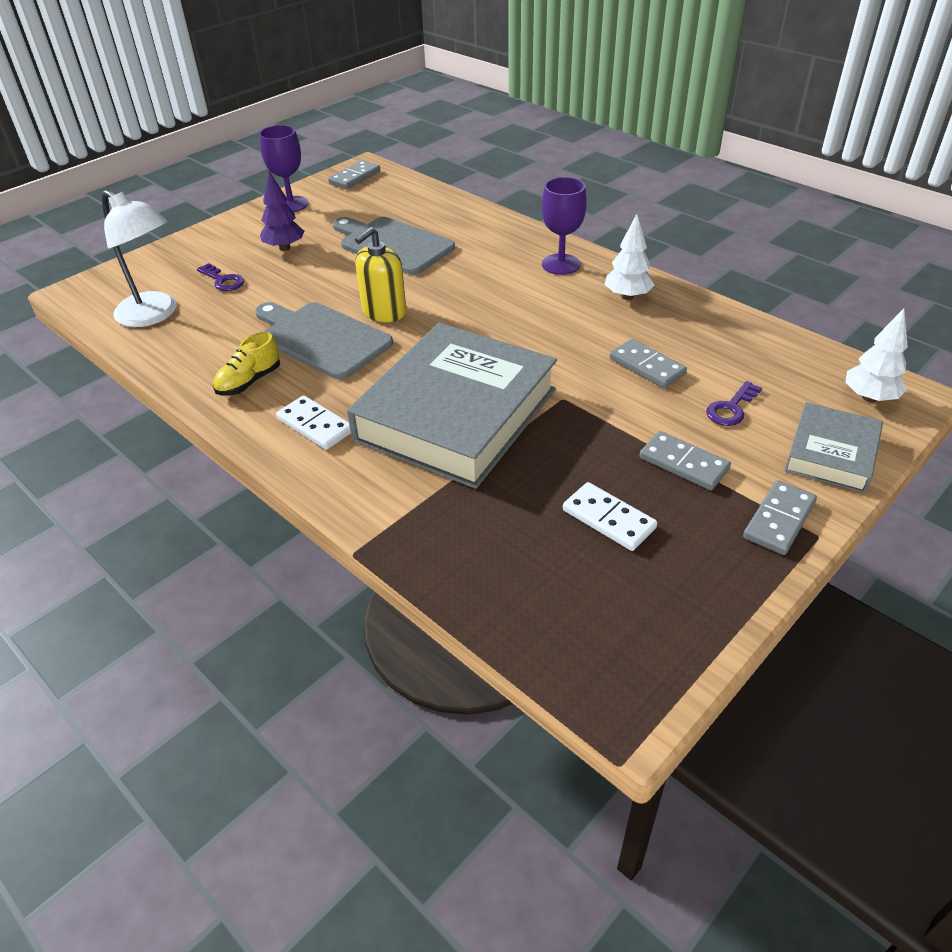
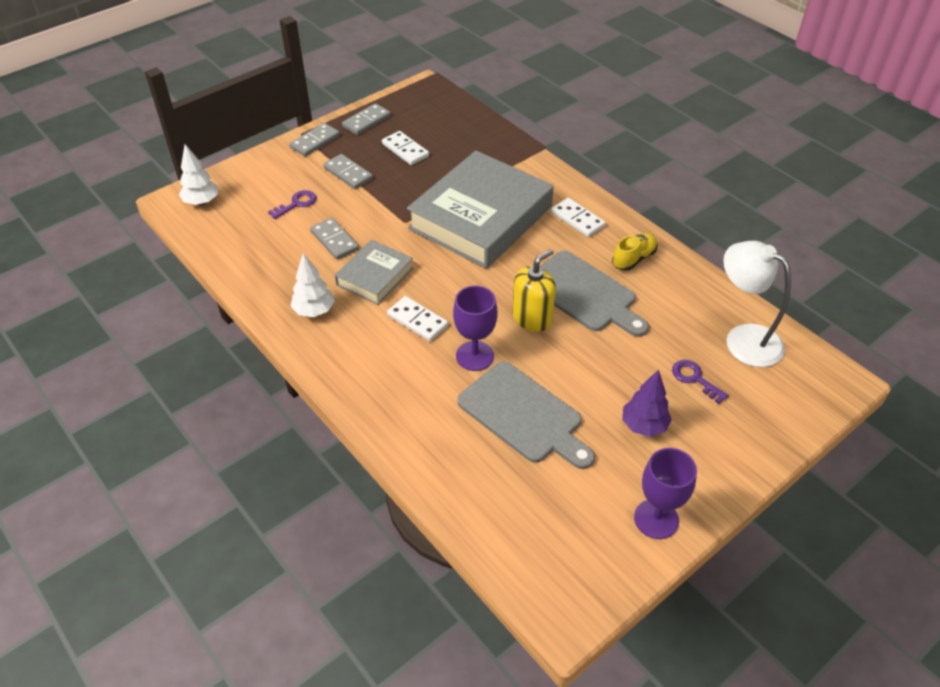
camera: 175 degrees left, 5 degrees up
grey domino [328,160,380,189] -> grey domino moved to [342,103,391,135]
purple goblet [542,177,587,275] -> purple goblet moved to [453,286,497,371]
grey book [785,402,883,493] -> grey book moved to [335,239,413,305]
none -> white domino [387,296,448,342]

